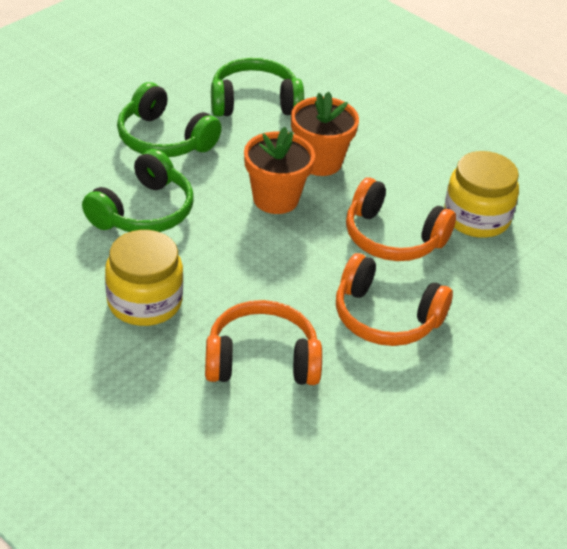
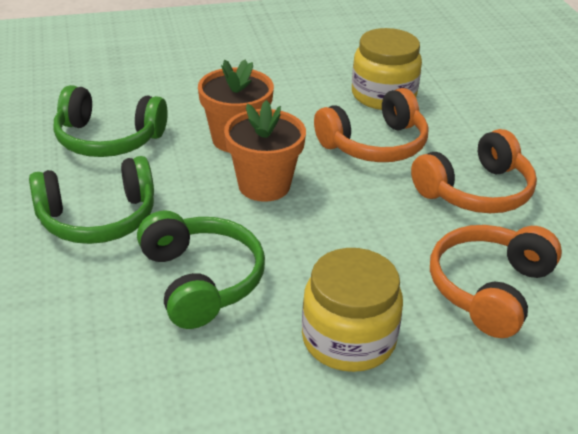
camera: 55 degrees left, 5 degrees down
green headphones [211,58,304,117] -> green headphones turned 105 degrees counterclockwise [54,85,168,157]

